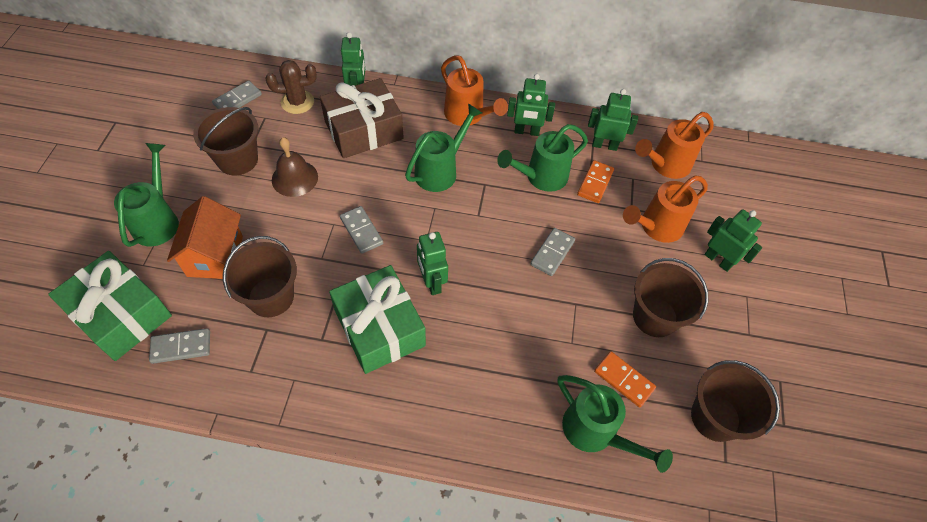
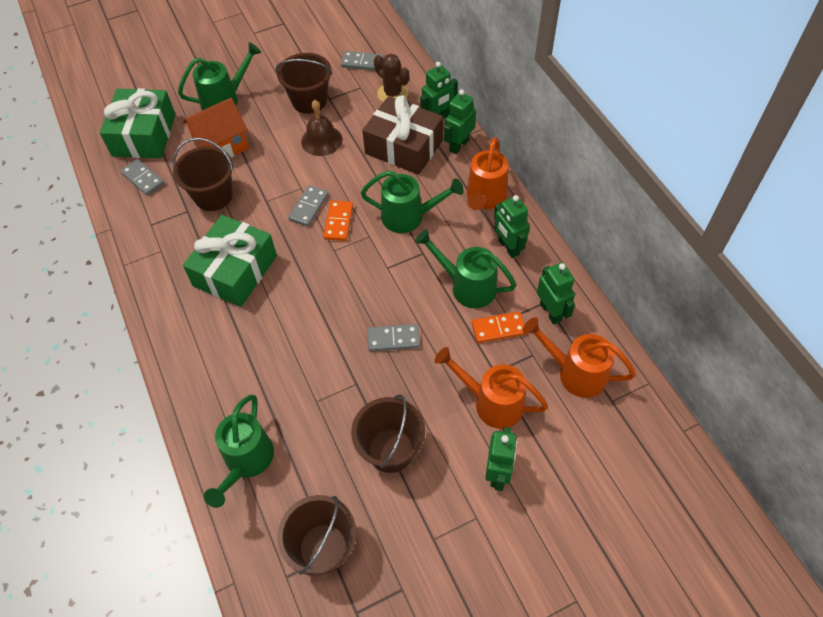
camera: 60 degrees right, 0 degrees up
green robot [417,232,448,295] -> green robot moved to [444,90,476,154]
orange domino [594,351,656,407] -> orange domino moved to [324,201,353,241]

